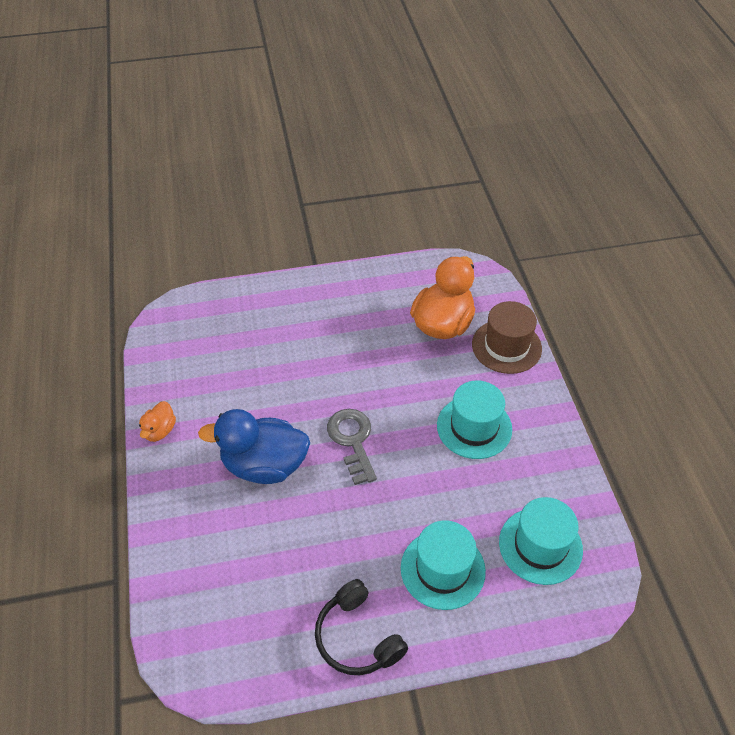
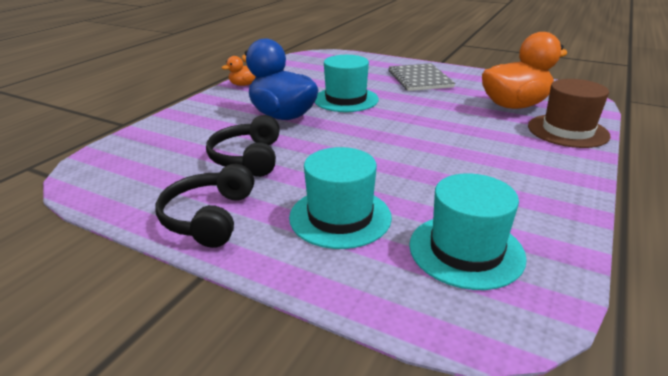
camera: 40 degrees right, 20 degrees down
grey key [327,409,377,485] -> none
turquoise hat [437,381,512,459] -> turquoise hat moved to [314,55,379,112]
none -> black headphones [206,115,280,177]
none -> grey notebook [388,63,455,91]

